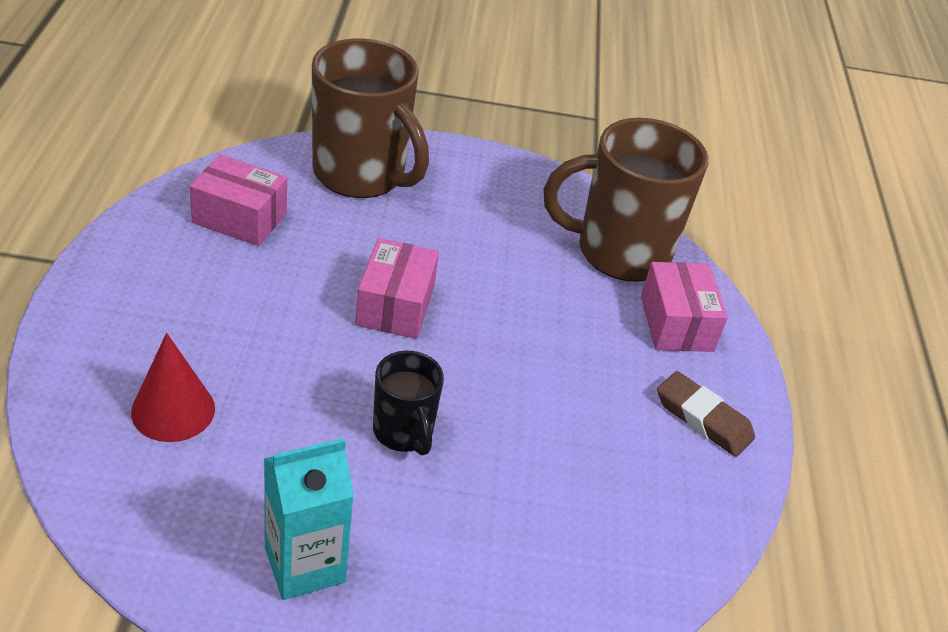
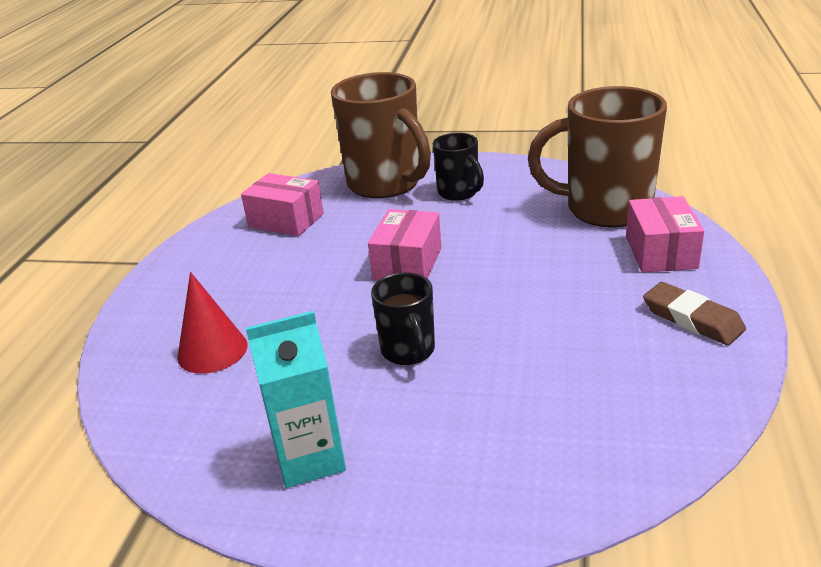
camera: 15 degrees right, 10 degrees down
none -> black mug [433,133,484,201]

